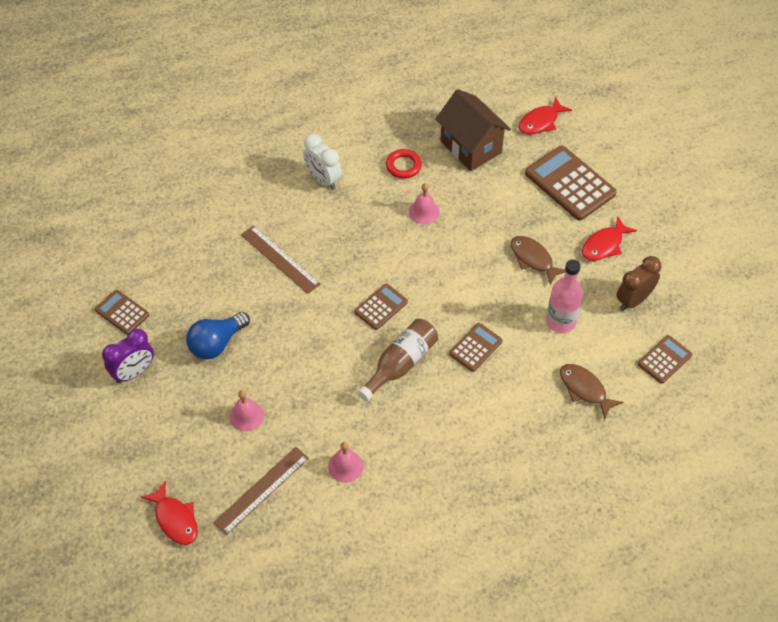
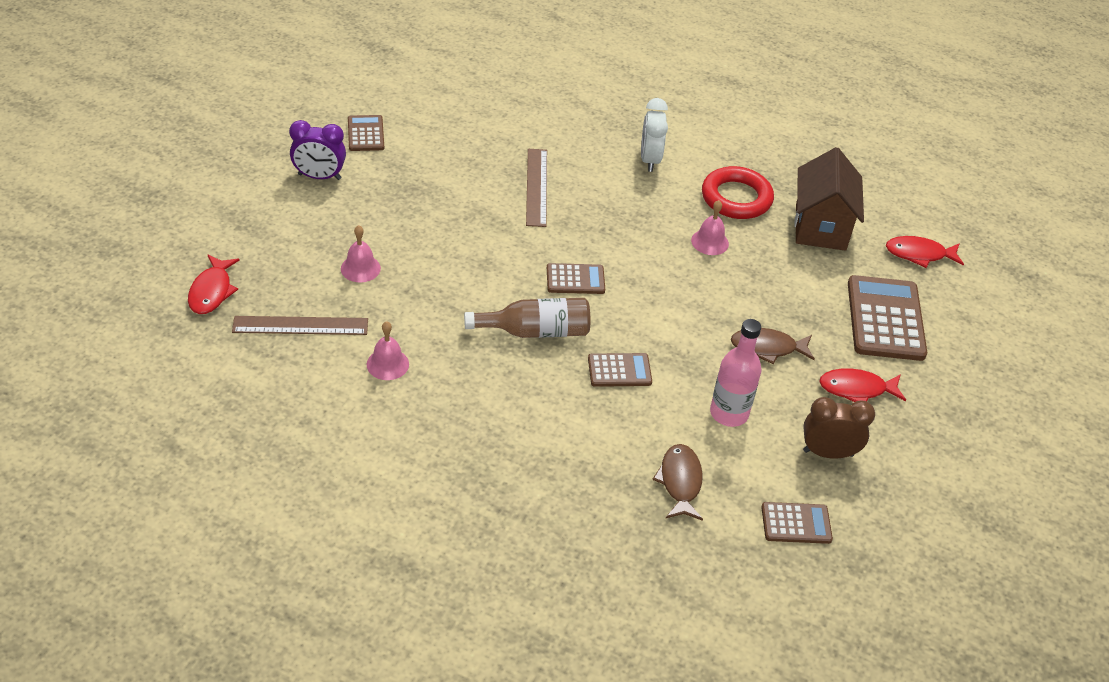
camera: 40 degrees right, 10 degrees down
blue light bulb [186,312,250,359] -> none
red ring [386,149,422,179] -> red ring [702,166,774,219], size x1.65
brown fish [511,236,565,285] -> brown fish turned 90 degrees counterclockwise [731,328,815,365]

